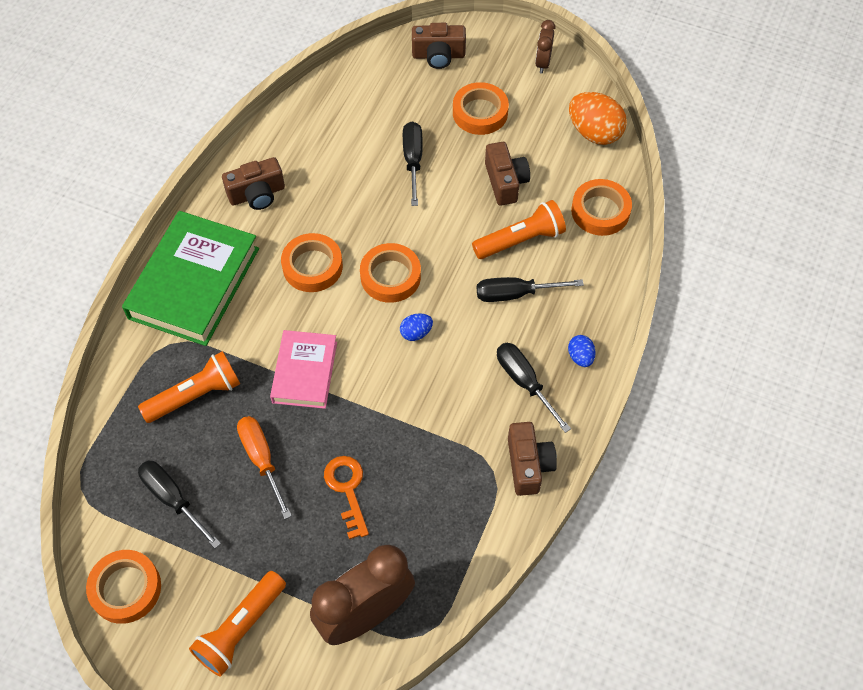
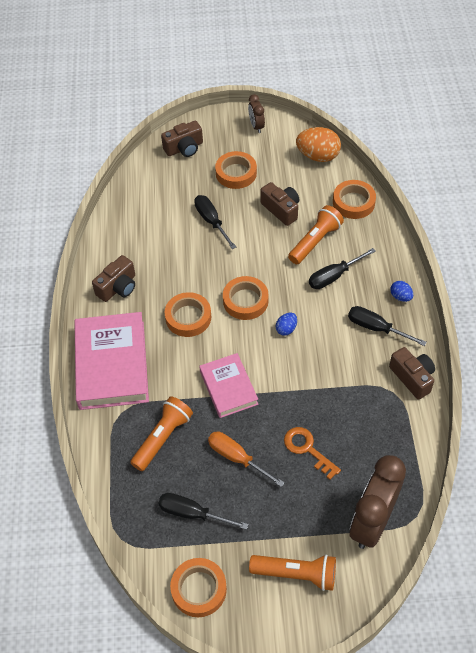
camera: 25 degrees left, 5 degrees down
green book [122,211,259,346] -> pink book [74,312,149,410]
orange flashlight [189,571,286,677] -> orange flashlight turned 90 degrees counterclockwise [249,555,336,591]

